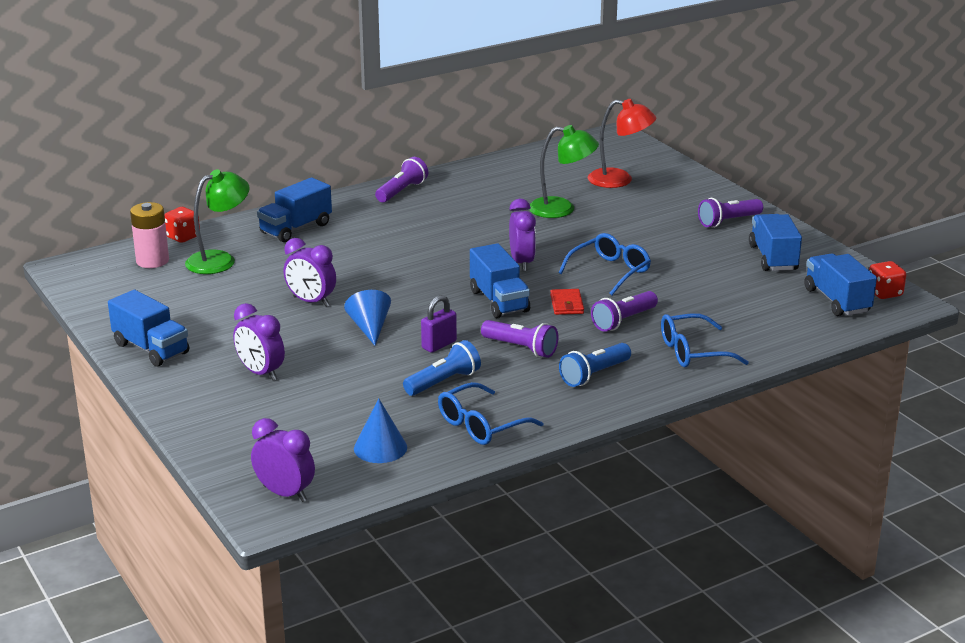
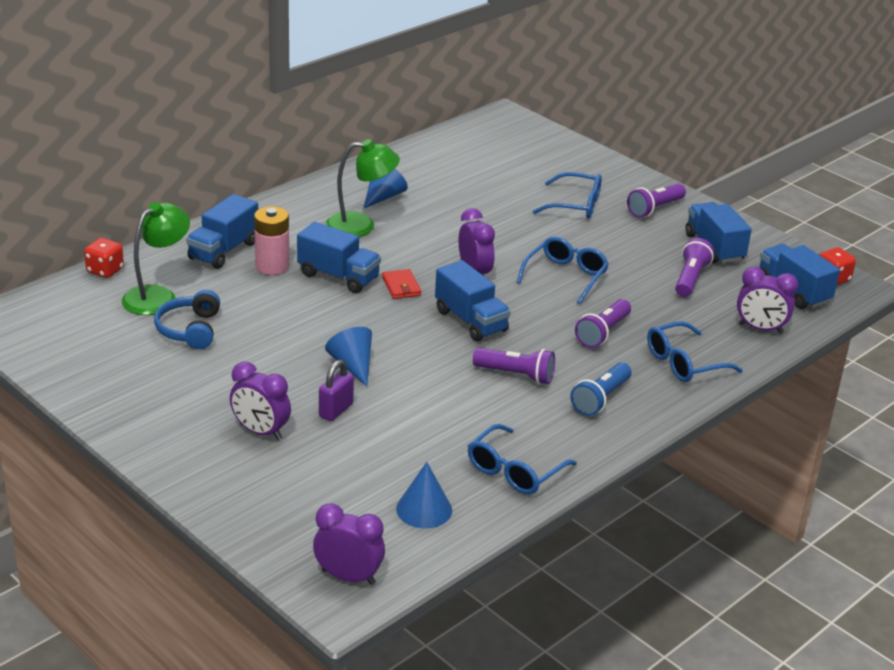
camera: 15 degrees left, 5 degrees up
blue truck [108,290,189,367] -> blue truck moved to [297,222,381,293]
pink battery [130,202,169,268] -> pink battery moved to [254,206,289,275]
purple clock [283,238,336,307] -> purple clock moved to [737,267,798,334]
purple flashlight [375,157,428,202] -> purple flashlight moved to [675,238,714,297]
blue flashlight [403,340,481,396] -> none
purple padlock [421,295,457,353] -> purple padlock moved to [319,360,354,421]
green lamp [529,125,599,218] -> green lamp moved to [326,139,400,237]
red wallet [550,289,584,315] -> red wallet moved to [382,269,421,299]
red lamp [588,99,657,188] -> none
none -> blue headphones [154,290,220,349]
none -> blue cone [363,169,408,209]
none -> blue glasses [532,172,602,219]

